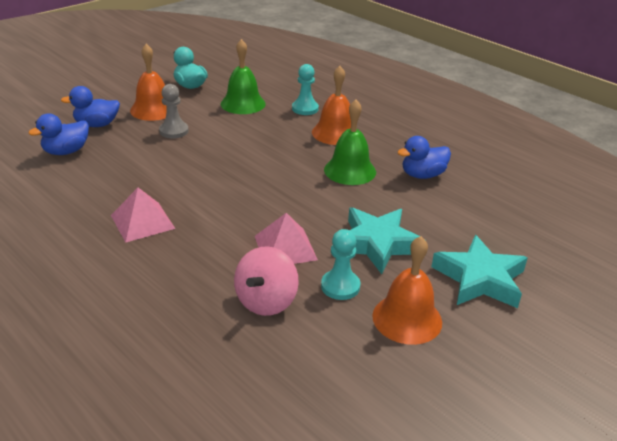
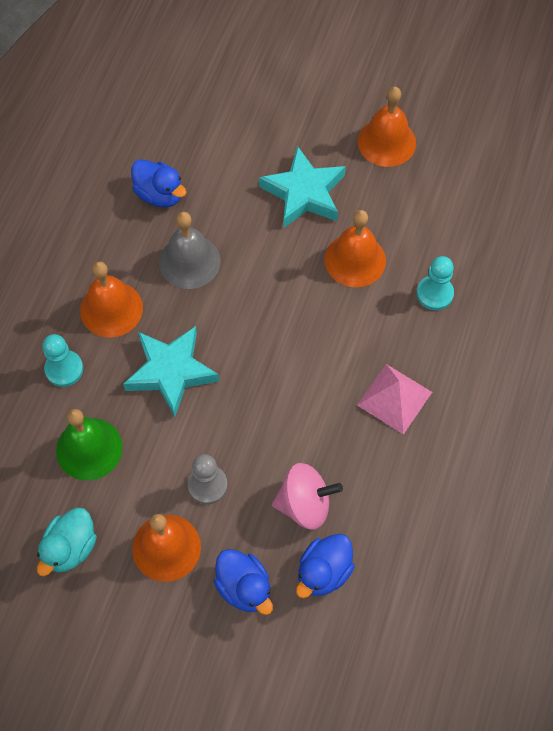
camera: 115 degrees left, 30 degrees up
blue duck [28,114,89,155] -> blue duck turned 105 degrees clockwise [296,534,355,598]
pink spinning top [234,246,299,316] -> pink spinning top moved to [272,463,343,530]
pink pyramid [255,213,318,264] -> orange bell [325,210,386,287]
turquoise pawn [321,229,360,300] -> turquoise pawn moved to [417,256,454,310]
green bell [324,100,376,185] -> grey bell [159,212,221,289]
turquoise star [431,235,528,308] -> turquoise star moved to [123,326,219,417]

